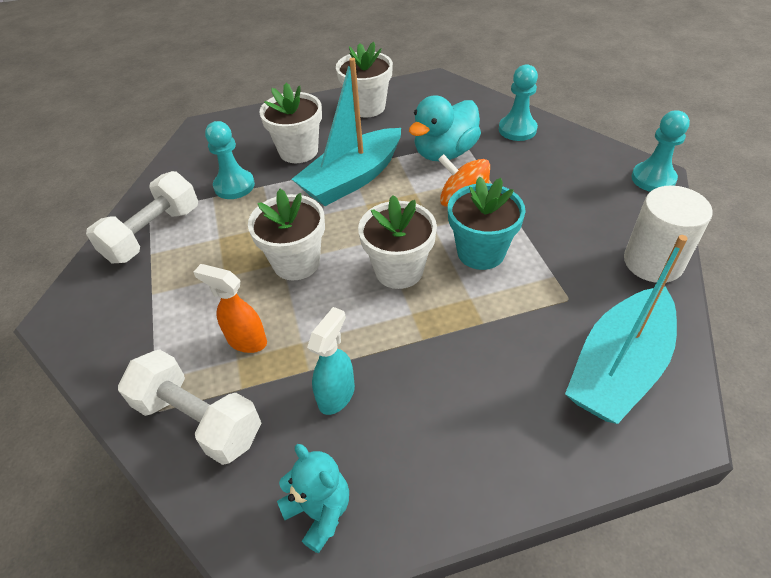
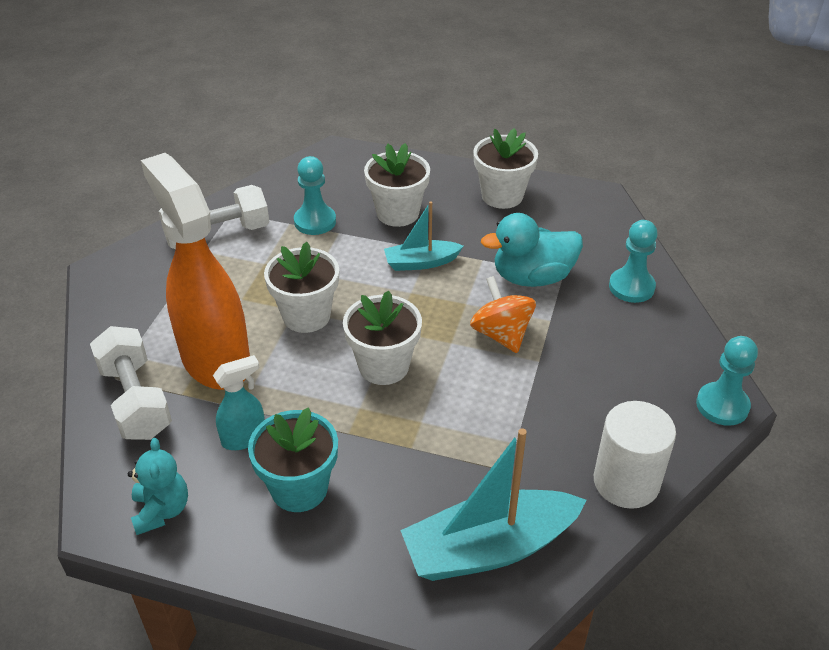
camera: 30 degrees right, 5 degrees down
orange spray bottle [194,264,267,353] -> orange spray bottle [141,153,250,390], size x2.27
turquoise boat [292,58,401,206] -> turquoise boat [384,201,463,271], size x0.56
turquoise flower pot [448,176,526,270] -> turquoise flower pot moved to [248,407,338,512]

